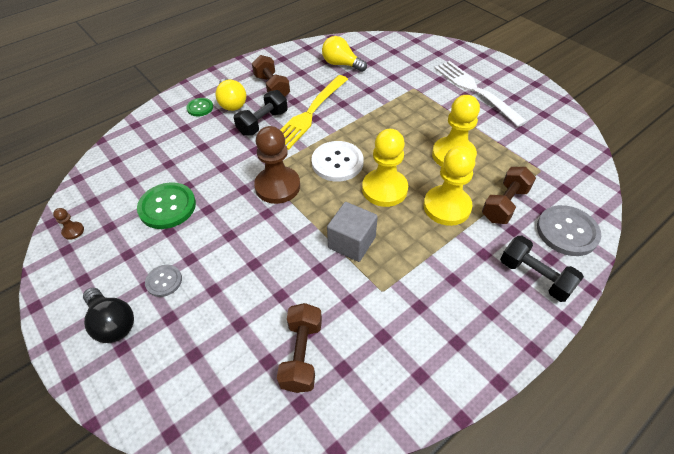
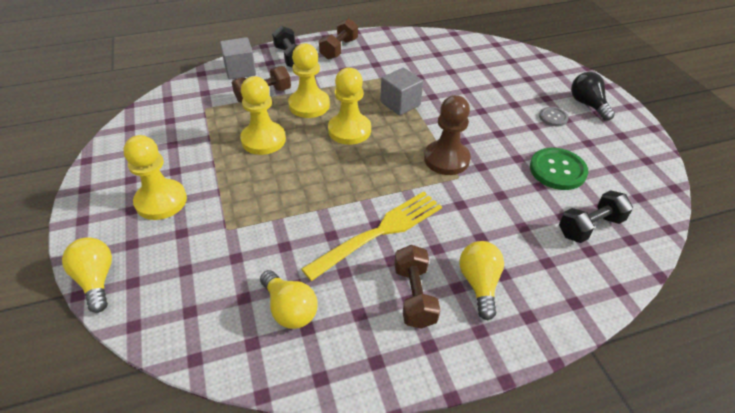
camera: 160 degrees left, 5 degrees down
brown pawn [53,208,84,240] -> none
green button [186,98,213,116] -> none
black dumbbell [234,90,288,136] -> black dumbbell moved to [559,190,633,243]
brown dumbbell [277,303,322,393] -> brown dumbbell moved to [319,18,358,60]
white button [311,141,363,182] -> none
white fork [434,61,527,127] -> yellow pawn [123,135,187,220]
grey button [537,205,601,256] -> grey cube [220,37,256,80]
none -> yellow light bulb [62,237,112,313]

